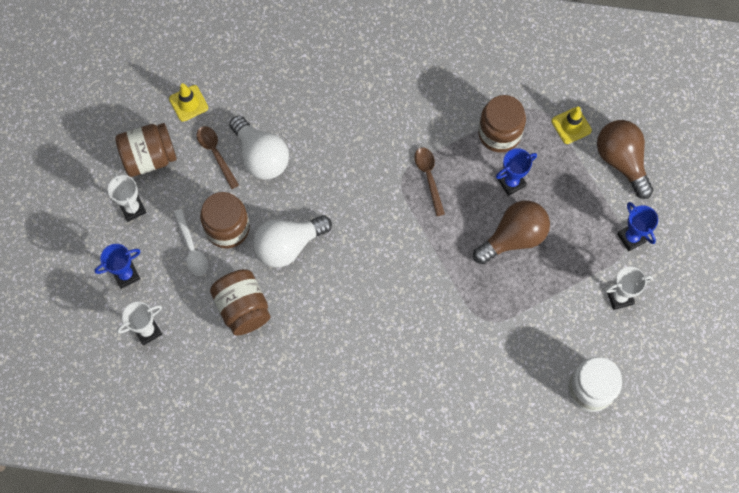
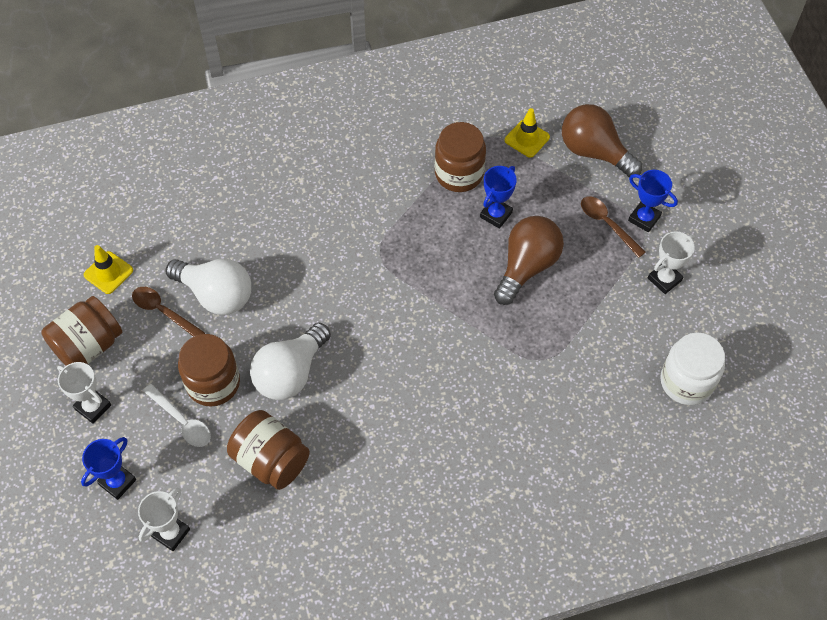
camera: 25 degrees left, 10 degrees down
brown spoon [414,147,445,216] -> brown spoon moved to [581,196,646,258]

